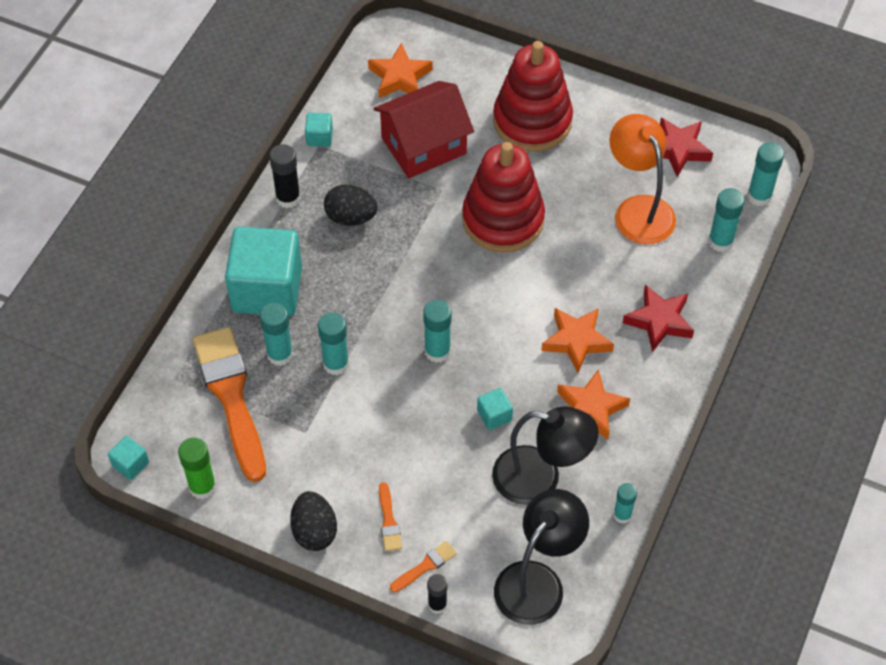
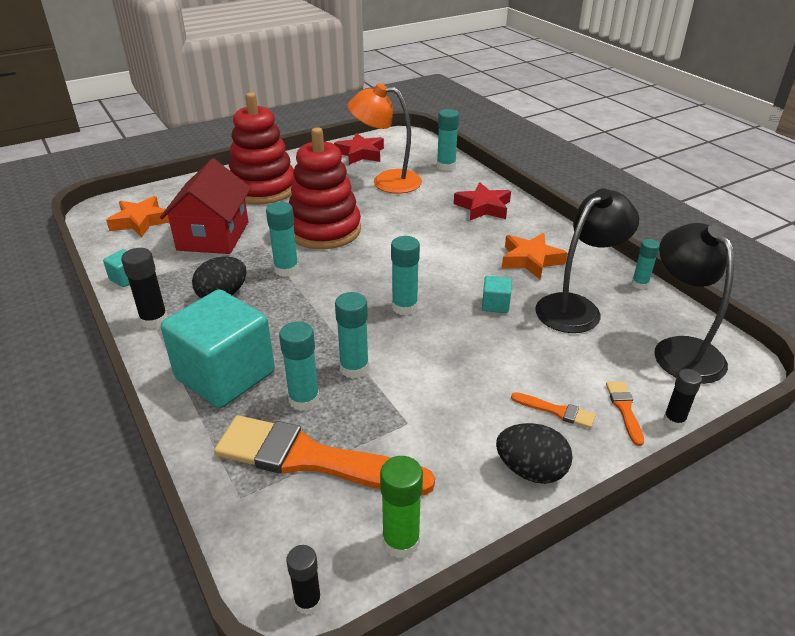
camera: 55 degrees left, 20 degrees down
turquoise cube [108,436,149,480] -> black glue stick [286,545,322,615]
orange star [541,308,614,373] -> none
turquoise glue stick [747,142,784,206] -> turquoise glue stick moved to [266,202,299,277]

